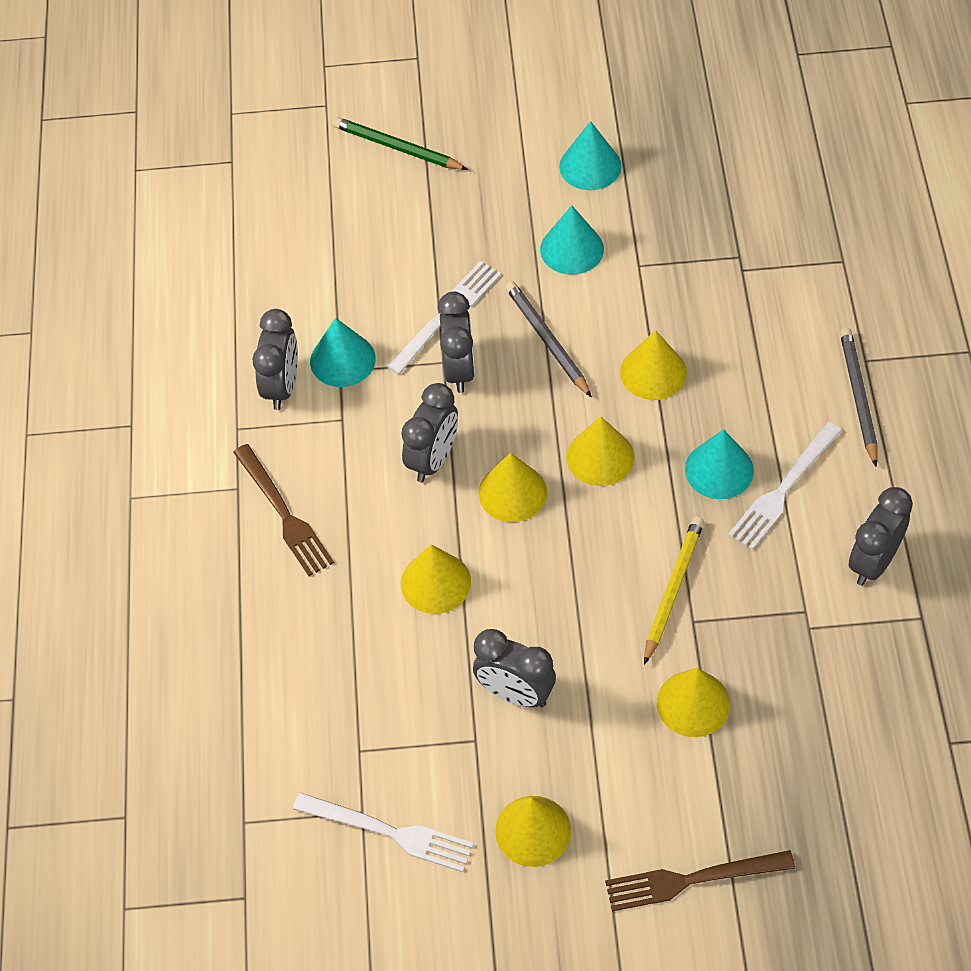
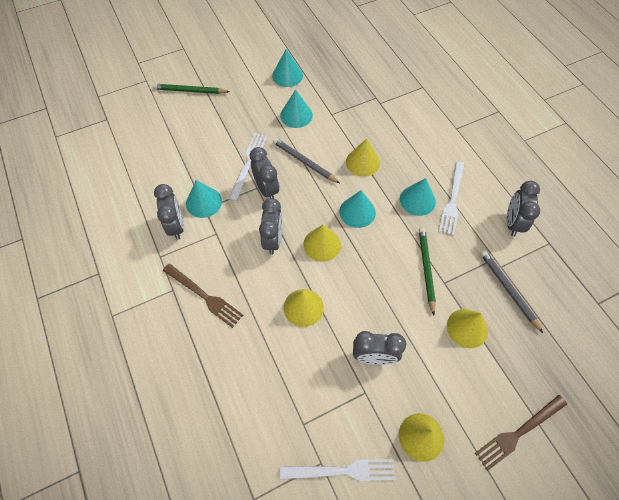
camera: 25 degrees left, 5 degrees up
yellow cone [566,417,635,486] -> turquoise cone [339,190,376,228]
yellow pencil [644,517,704,665] -> green pencil [419,227,436,315]
grey pencil [840,328,878,466] -> grey pencil moved to [480,250,543,333]

